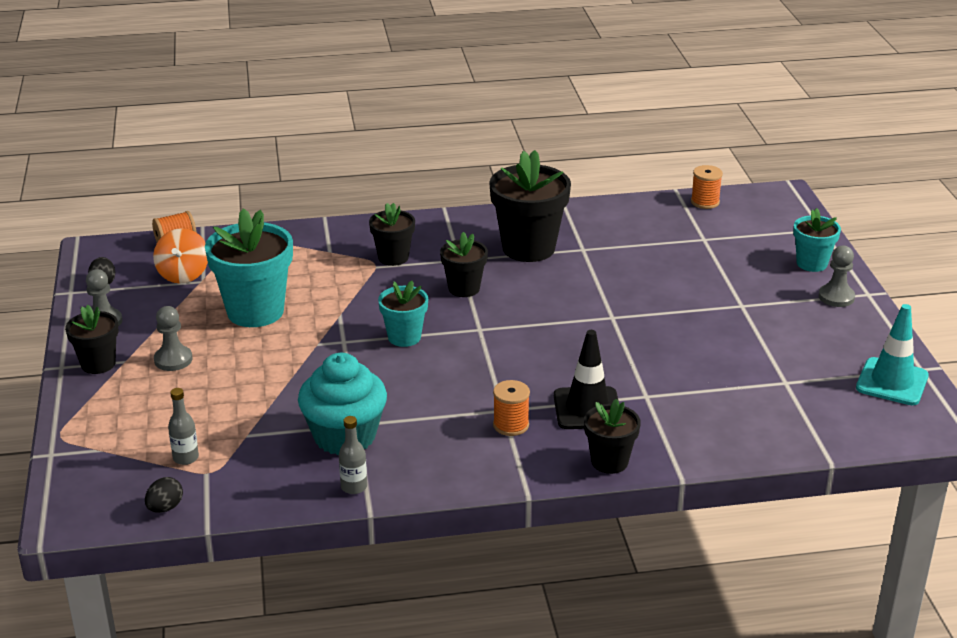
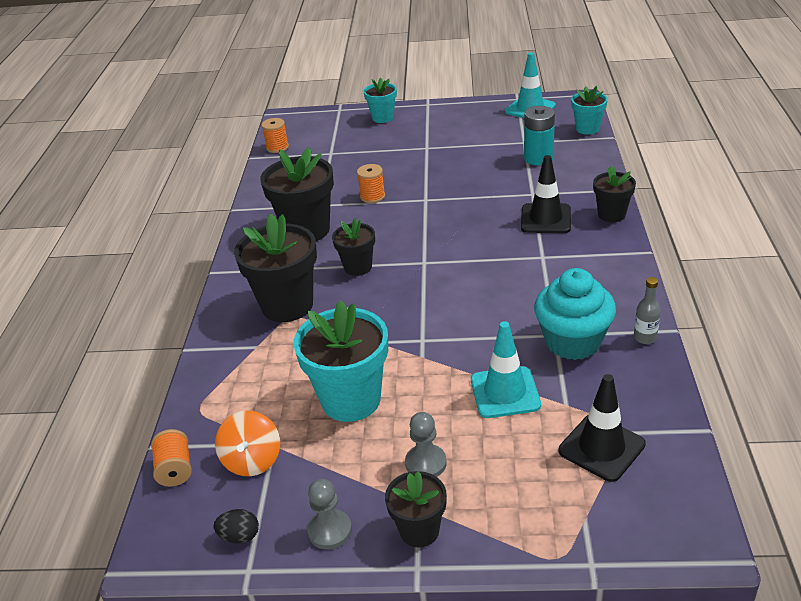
camera: 75 degrees left, 5 degrees up
black egg [145,477,183,513] -> none
orange spinning top [153,228,208,284] -> orange spinning top turned 75 degrees clockwise [215,411,280,476]
grey bottle [168,388,199,465] -> black traffic cone [559,374,646,482]
black flower pot [369,203,415,266] -> black flower pot [234,214,317,322], size x1.77
turquoise flower pot [378,281,428,347] -> turquoise flower pot moved to [571,86,608,135]
orange spool [493,380,530,436] -> orange spool moved to [357,164,385,203]
grey pawn [819,246,855,307] -> none
none -> turquoise traffic cone [471,321,541,418]
none -> turquoise battery [524,106,555,165]

